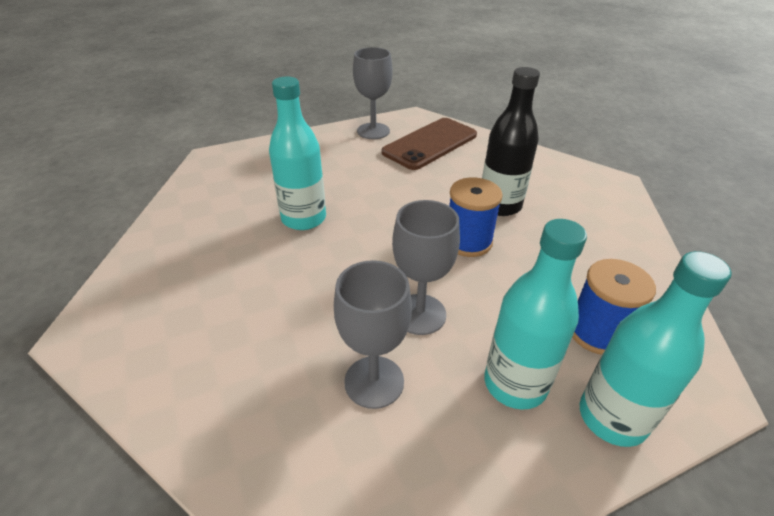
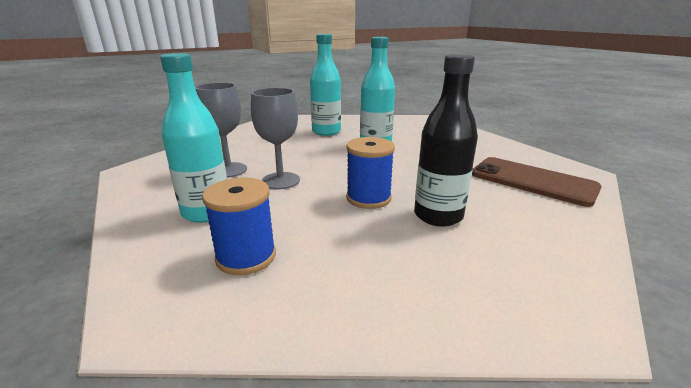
camera: 85 degrees right, 15 degrees down
grey goblet [353,47,393,139] -> none
turquoise bottle [580,251,732,447] -> turquoise bottle moved to [310,34,341,136]

